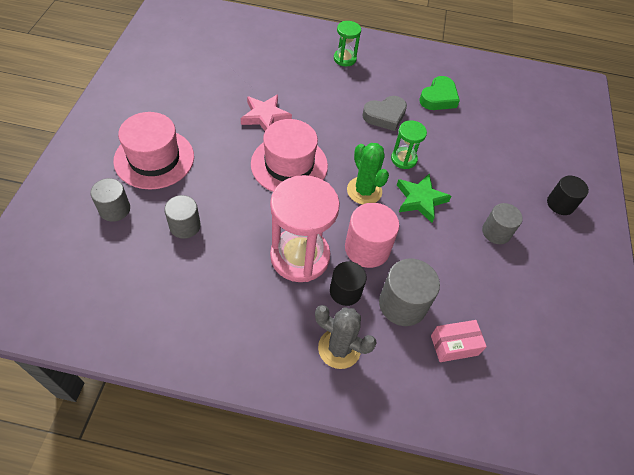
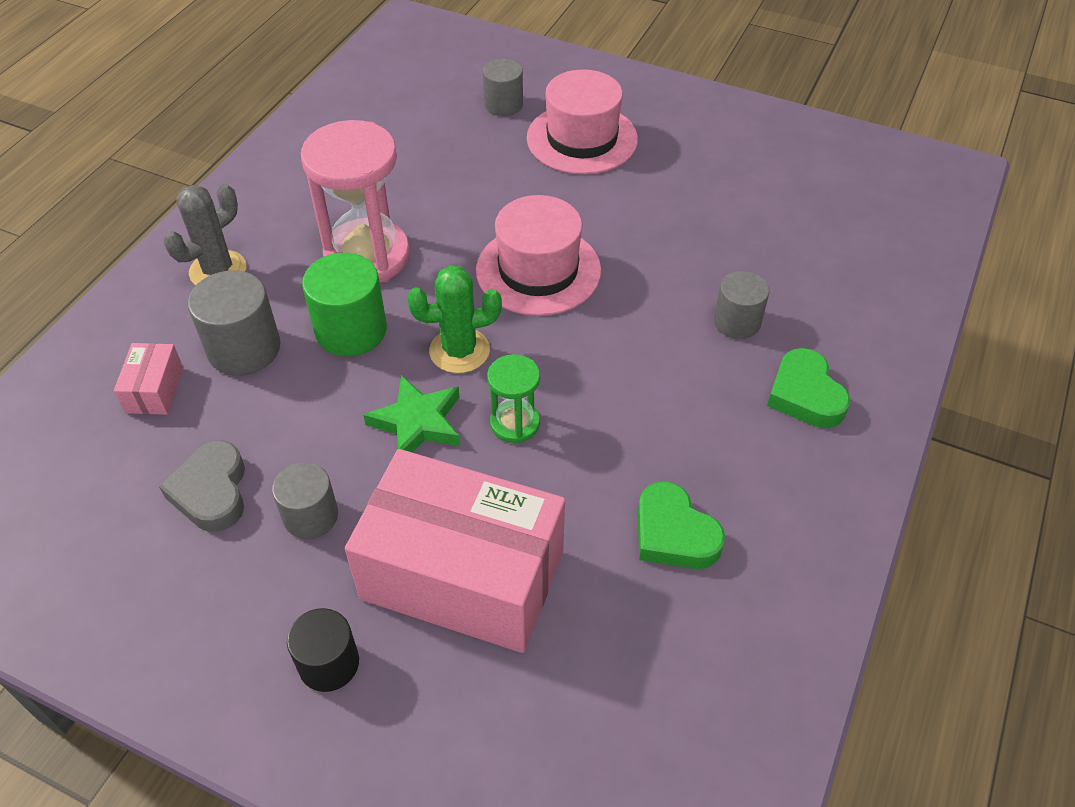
camera: 110 degrees right, 5 degrees down
grey cylinder [164,195,201,239] -> grey cylinder moved to [714,271,769,339]
pink star [241,94,292,131] -> none
black cylinder [330,261,367,306] -> none
green hourglass [334,21,361,66] -> green heart [767,348,850,428]
pink cylinder [345,203,399,268] -> green cylinder [302,253,387,356]
grey heart [362,96,407,131] -> grey heart moved to [159,440,245,532]
none -> pink box [345,449,565,653]

